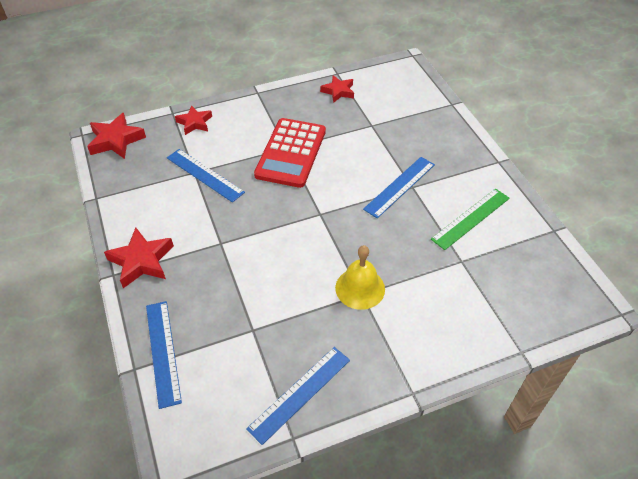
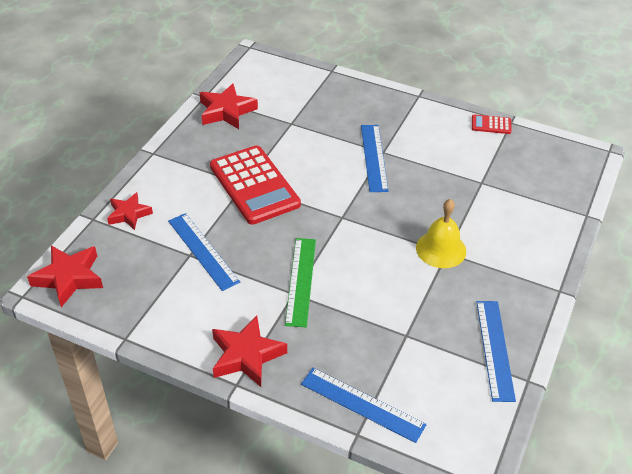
camera: 45 degrees left, 5 degrees down
blue ruler [167,149,245,203] -> blue ruler turned 60 degrees clockwise [168,213,240,291]
red star [320,75,354,103] -> red star [199,83,258,129], size x1.50
green ruler [431,188,510,250] -> green ruler moved to [285,238,316,327]
none -> red calculator [472,114,512,134]

